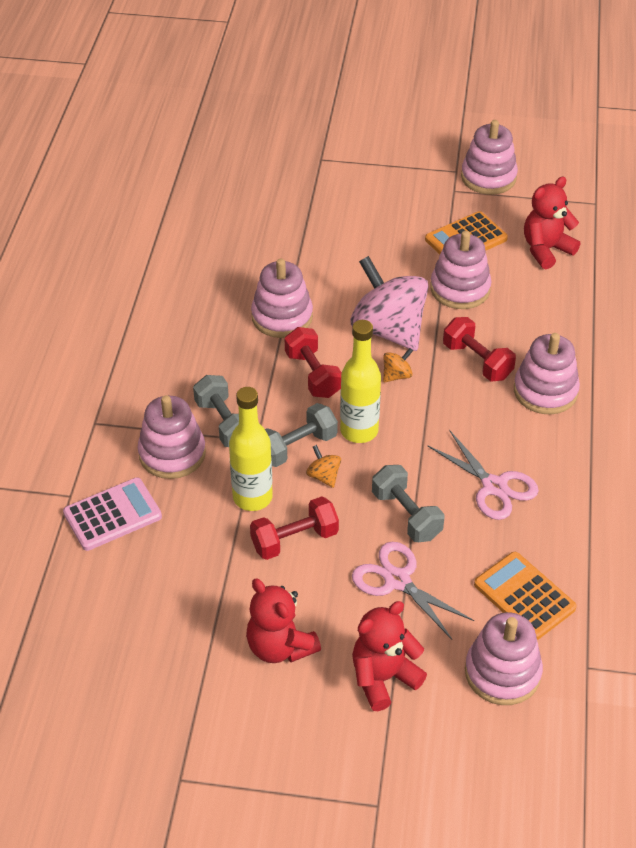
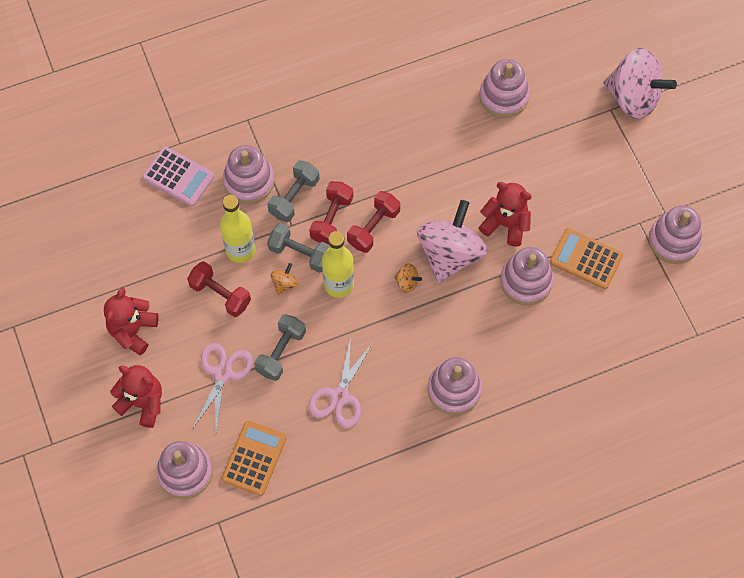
camera: 60 degrees right, 20 degrees up
pink stacking toy [251,259,313,338] -> pink stacking toy moved to [479,59,530,118]
red dumbbell [443,317,516,381] -> red dumbbell moved to [309,181,353,244]
red teddy bear [524,177,580,269] -> red teddy bear moved to [478,182,532,247]
none -> pink spinning top [603,48,677,119]

